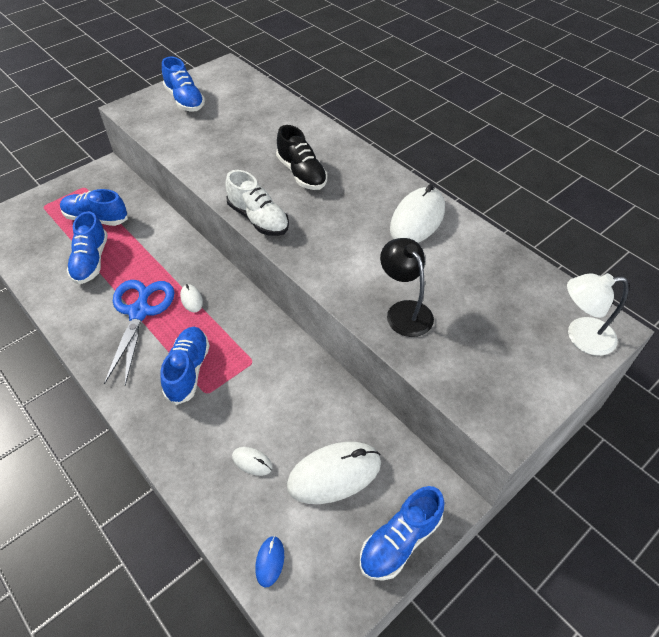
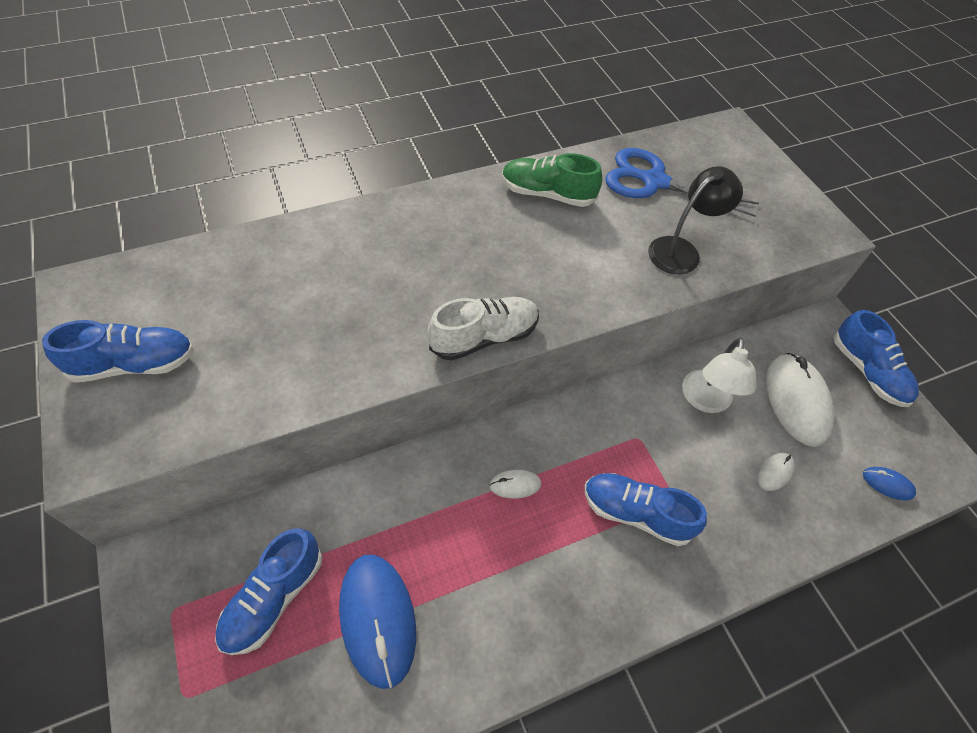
camera: 75 degrees left, 5 degrees up
blue shoe [67,211,108,284] -> blue mouse [339,555,416,689]
blue scissors [104,280,175,385] -> blue scissors moved to [605,148,759,217]
black shoe [276,125,327,190] -> none
black lamp [380,238,434,337] -> black lamp turned 150 degrees clockwise [648,166,743,274]
white mouse [390,184,445,243] -> green shoe [502,153,602,207]
white lamp [567,273,628,356] -> white lamp moved to [682,337,756,413]

